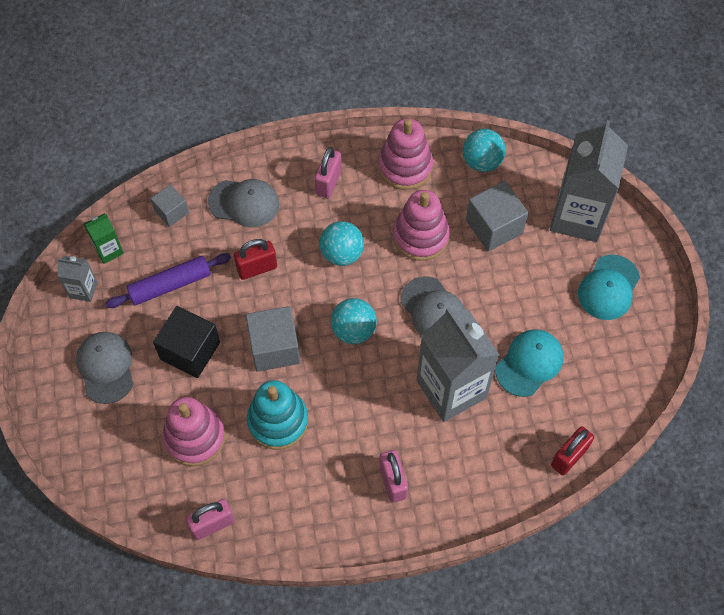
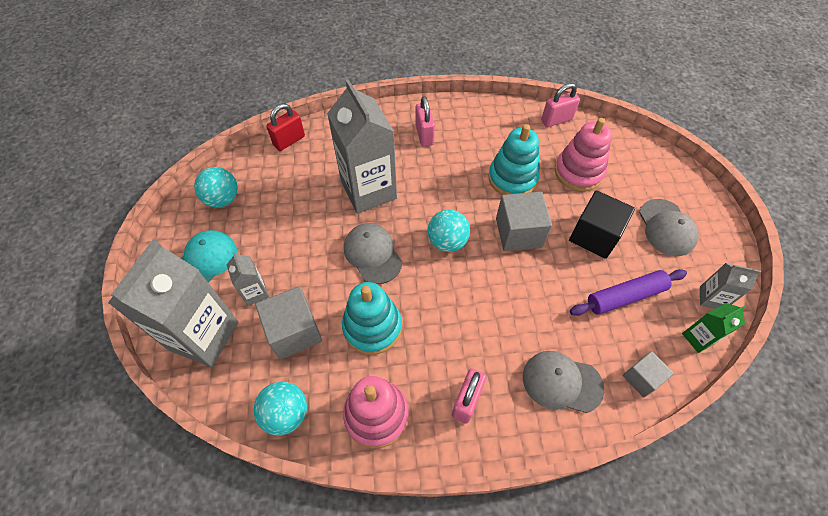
camera: 175 degrees left, 5 degrees down
red padlock [234,239,277,280] -> none
turquoise ball [320,221,364,266] -> turquoise ball moved to [194,167,238,208]
pink stacking toy [393,190,450,261] -> turquoise stacking toy [342,282,402,355]
turquoise cap [495,329,563,397] -> none
none -> grey carton [227,252,269,306]

